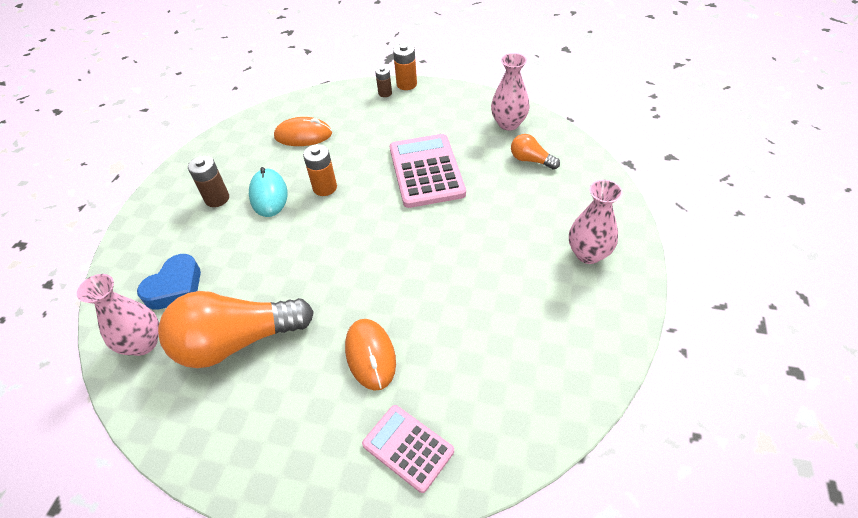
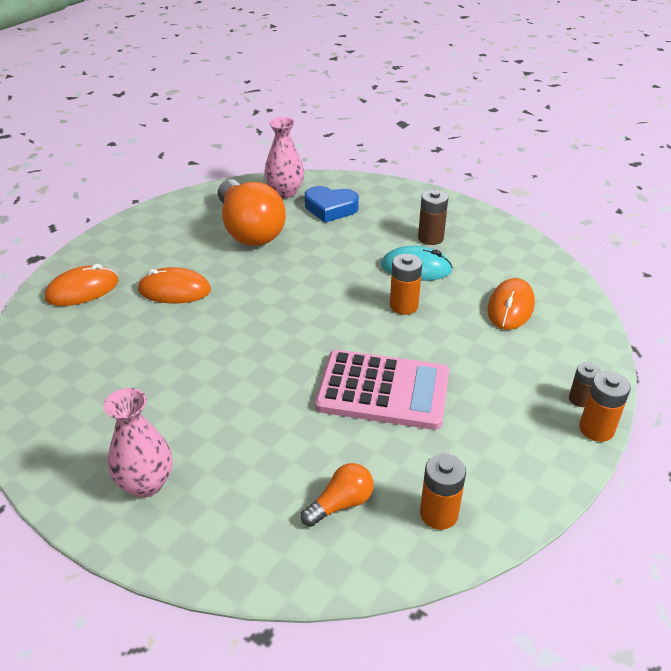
camera: 110 degrees right, 10 degrees down
blue heart [137,254,201,310] -> blue heart turned 45 degrees counterclockwise [305,186,359,223]
orange light bulb [158,291,314,368] -> orange light bulb turned 150 degrees clockwise [218,180,286,246]
pink calculator [362,405,454,493] -> orange mouse [45,264,119,306]
pink vase [491,53,530,130] -> orange battery [420,453,466,530]

